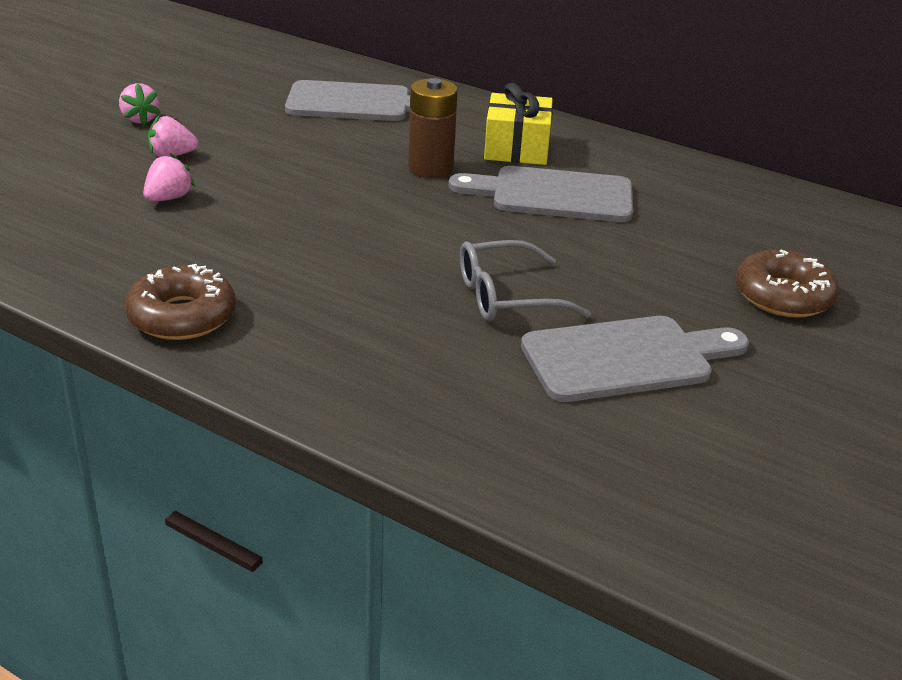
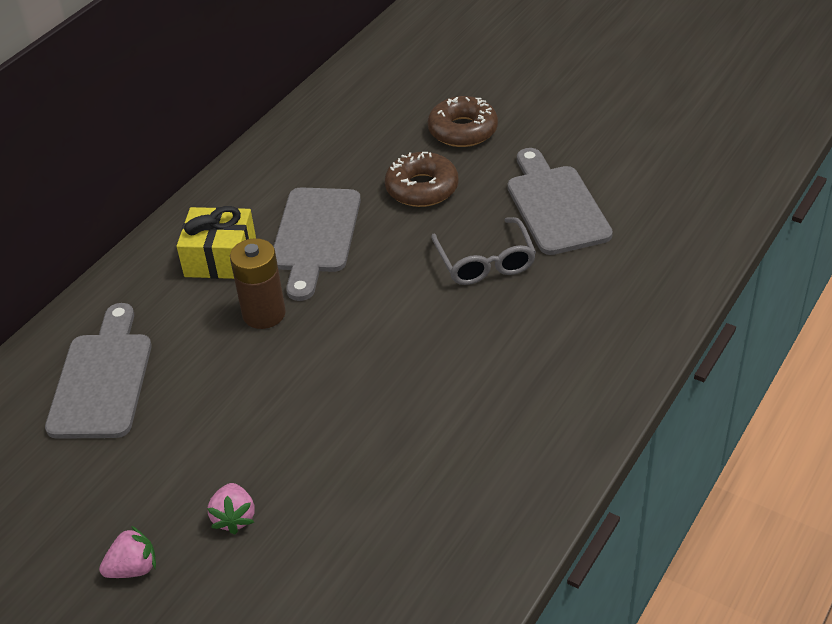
camera: 85 degrees left, 10 degrees up
brown donut [125,264,236,340] -> brown donut moved to [385,152,458,207]
pink strawberry [143,153,195,202] -> none

